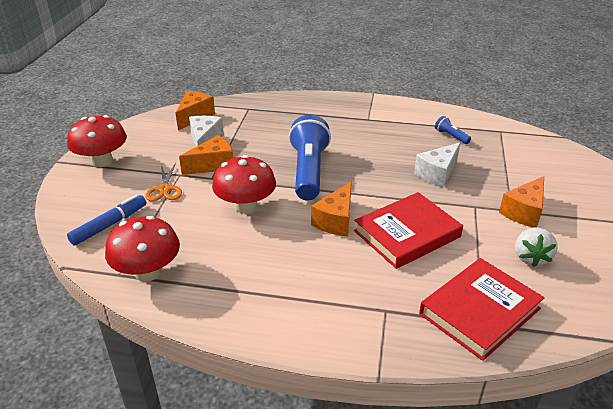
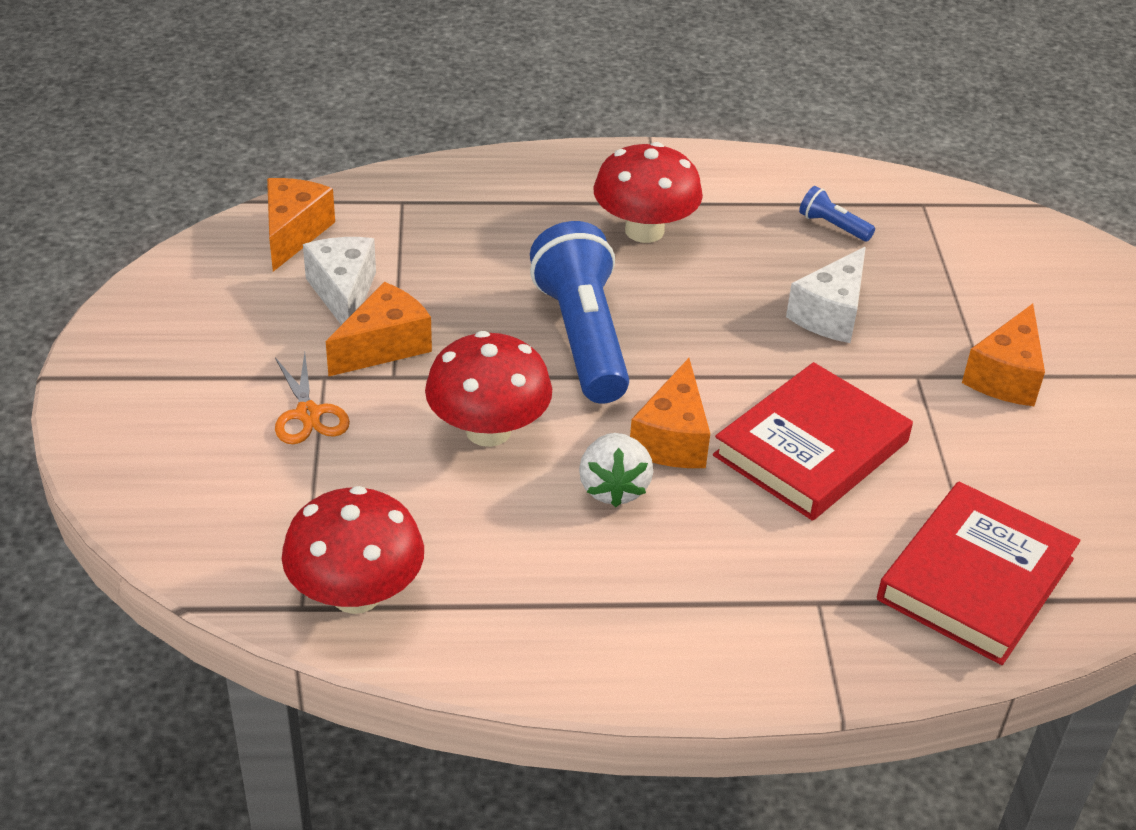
camera: 15 degrees left, 5 degrees up
red mushroom [67,115,127,167] -> red mushroom moved to [593,142,703,243]
blue marker [67,195,146,246] -> none
white strawberry [515,227,558,267] -> white strawberry moved to [579,433,653,507]

